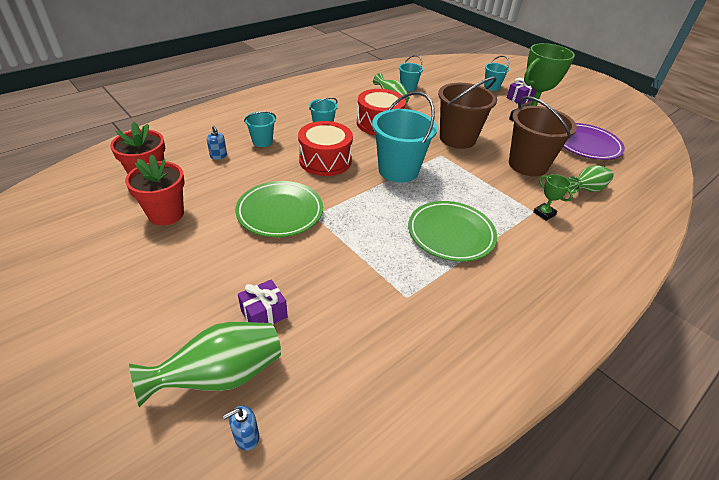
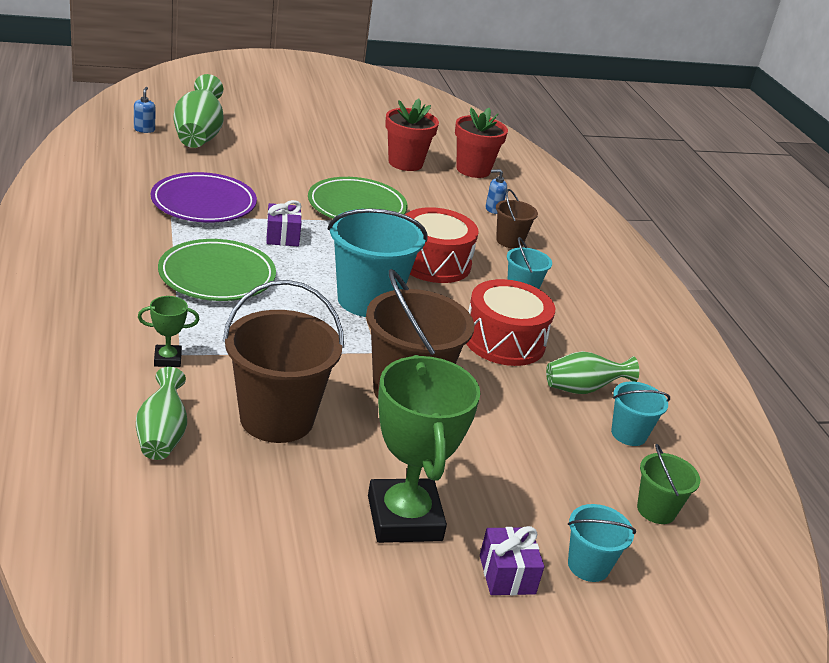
camera: 115 degrees right, 10 degrees down
purple gift [238,279,288,324] -> purple gift moved to [266,200,302,246]
turquoise bucket [244,111,276,147] -> brown bucket [496,189,538,248]
purple plate [563,123,625,160] -> purple plate moved to [151,172,257,223]
none -> green bucket [637,444,700,524]

